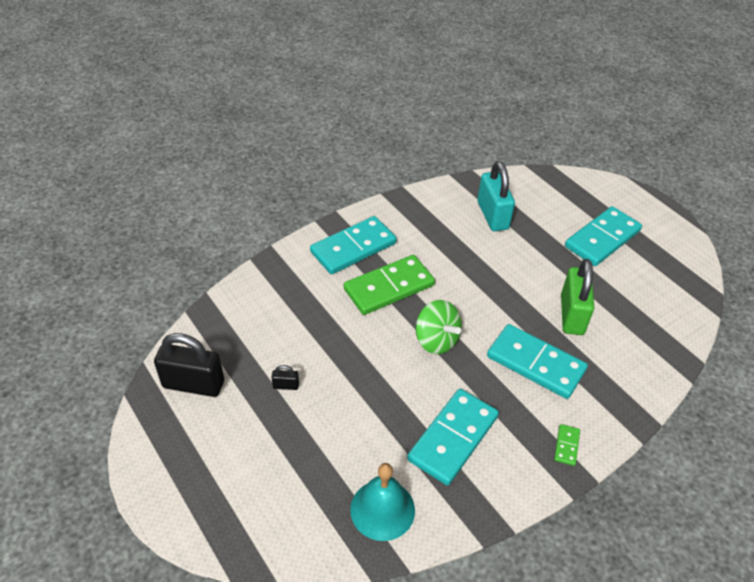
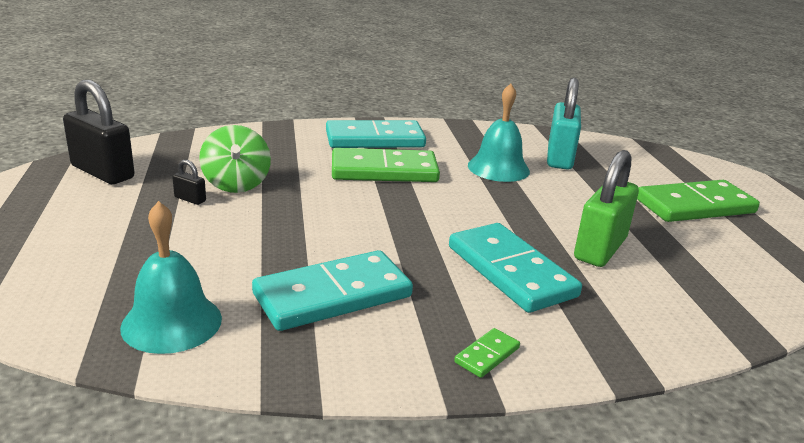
camera: 25 degrees right, 20 degrees down
green spinning top [416,300,462,354] -> green spinning top moved to [199,125,271,193]
turquoise domino [565,206,642,266] -> green domino [637,180,760,222]
none -> turquoise bell [468,83,530,182]

